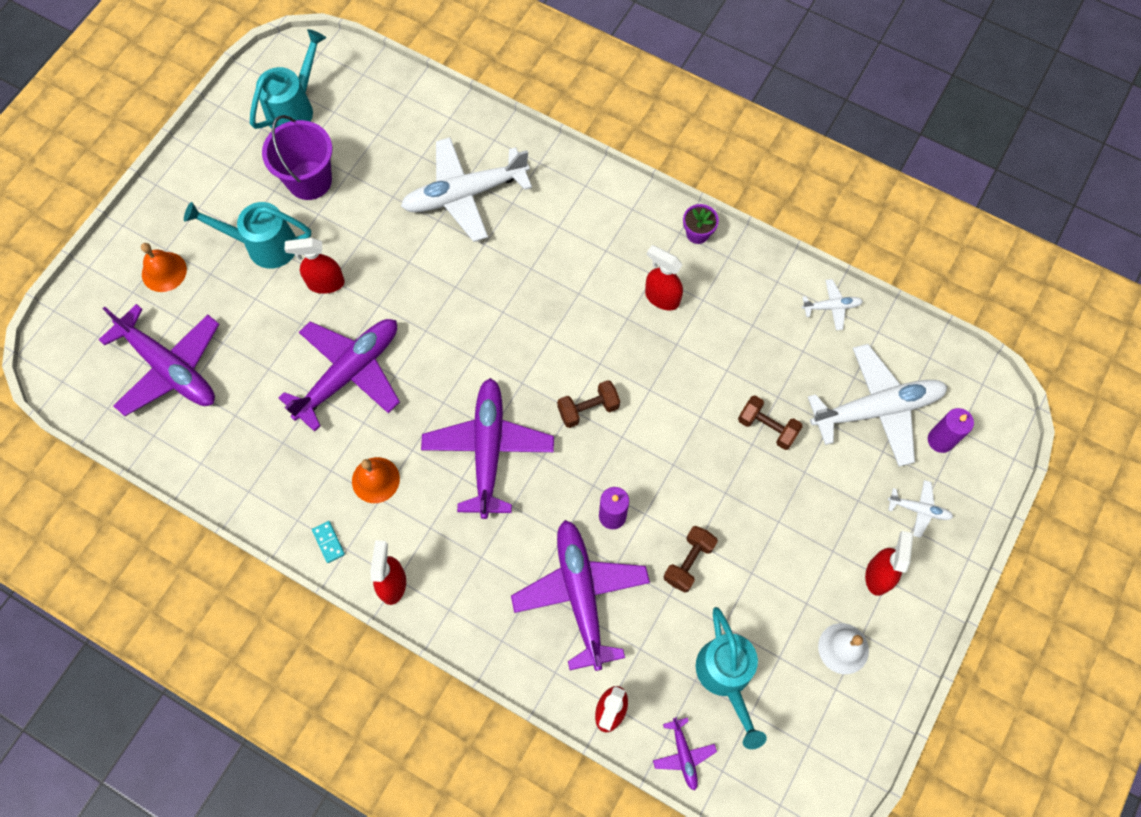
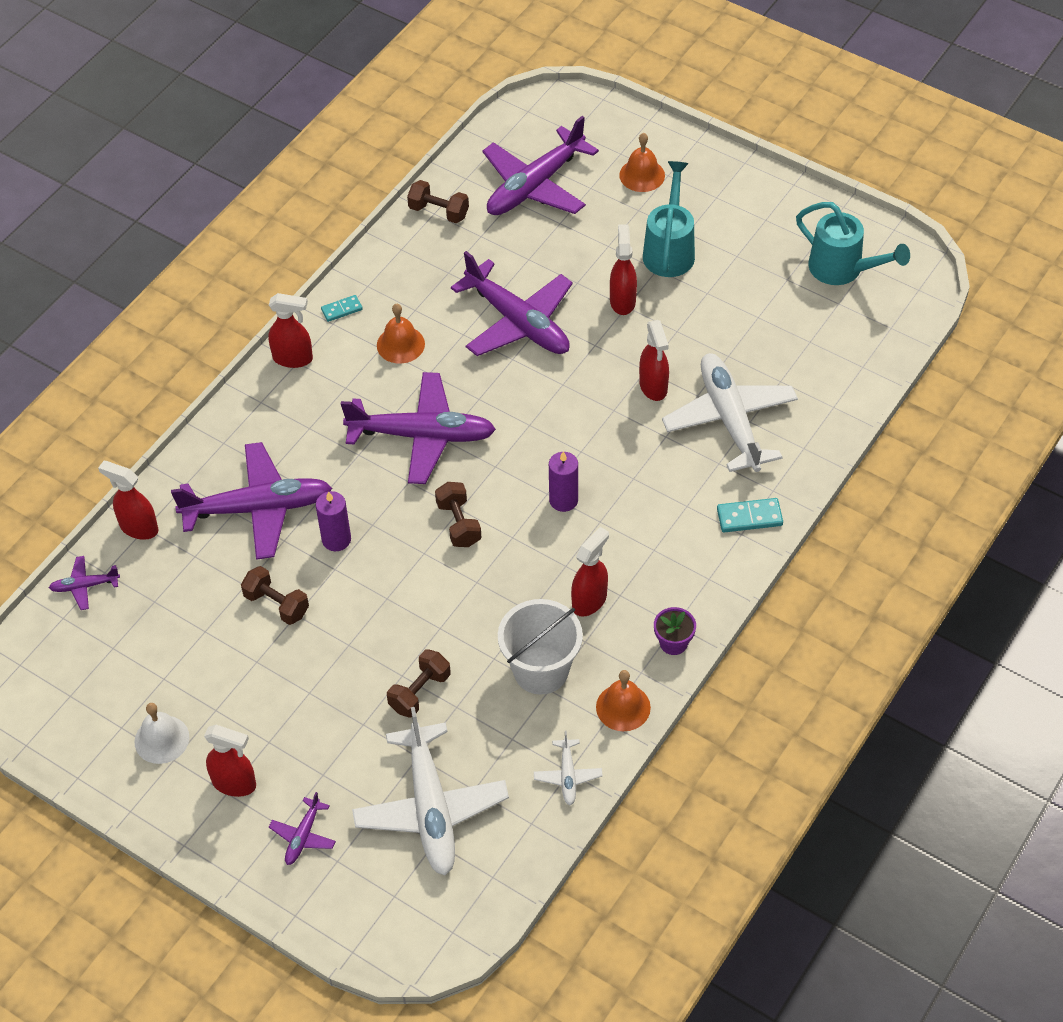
camera: 95 degrees right, 15 degrees down
purple bucket [262,115,332,200] -> none
turquoise watering can [696,607,767,749] -> none
white plane [888,480,953,538] -> purple plane [269,792,336,865]
purple candle [928,408,974,453] -> purple candle moved to [549,451,578,512]
none -> brown dumbbell [407,180,469,223]
none -> white bucket [498,599,583,695]
none -> orange bell [596,670,651,731]
none -> red spray bottle [639,320,669,401]
none -> turquoise domino [717,498,783,532]

